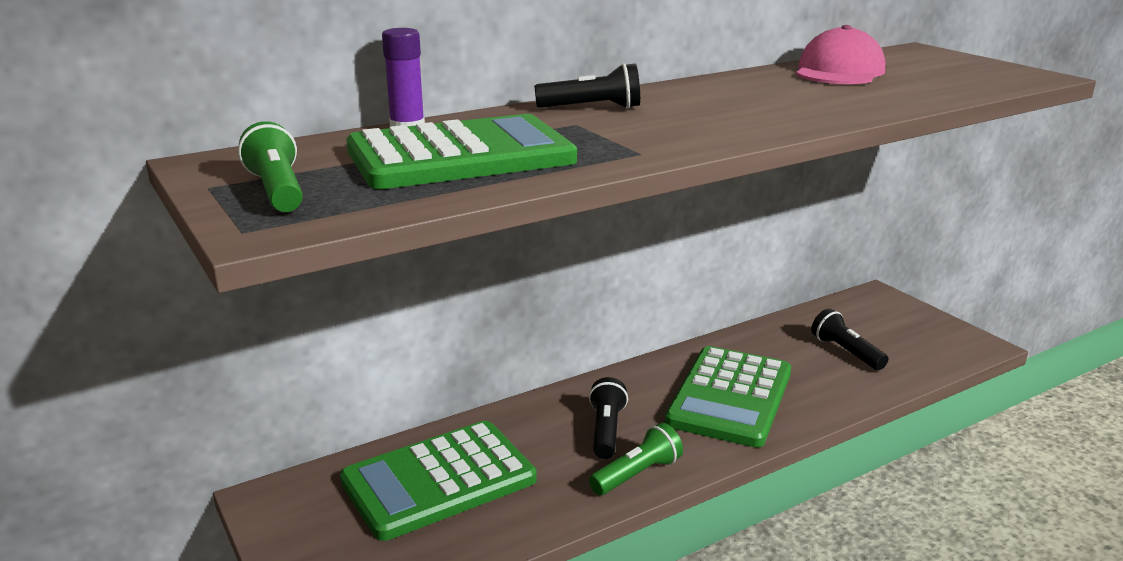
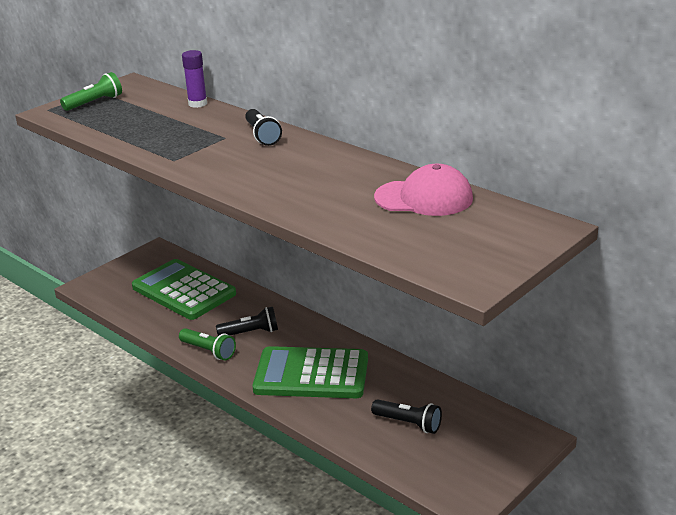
camera: 75 degrees right, 5 degrees up
green calculator [346,114,577,189] -> none
black flashlight [811,309,888,370] -> black flashlight turned 75 degrees clockwise [371,399,442,434]

